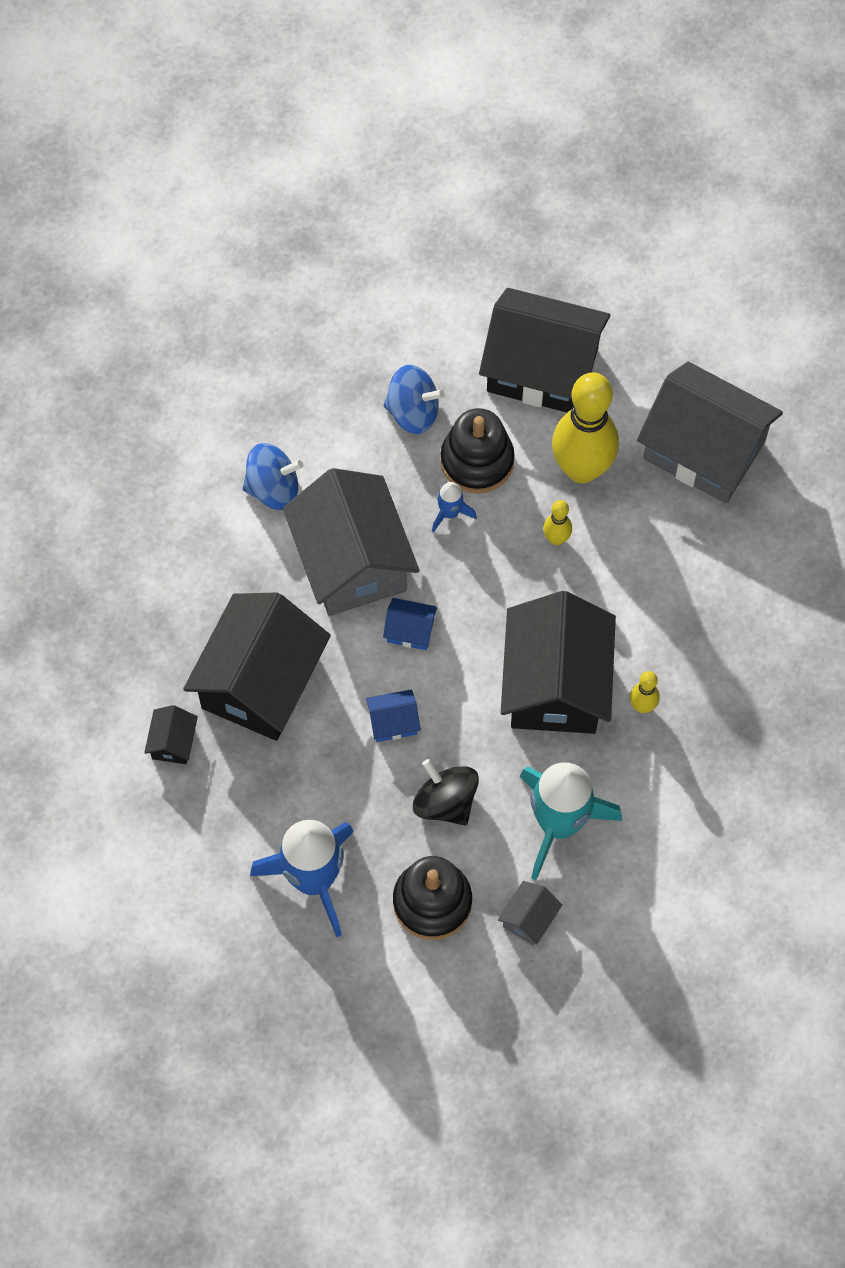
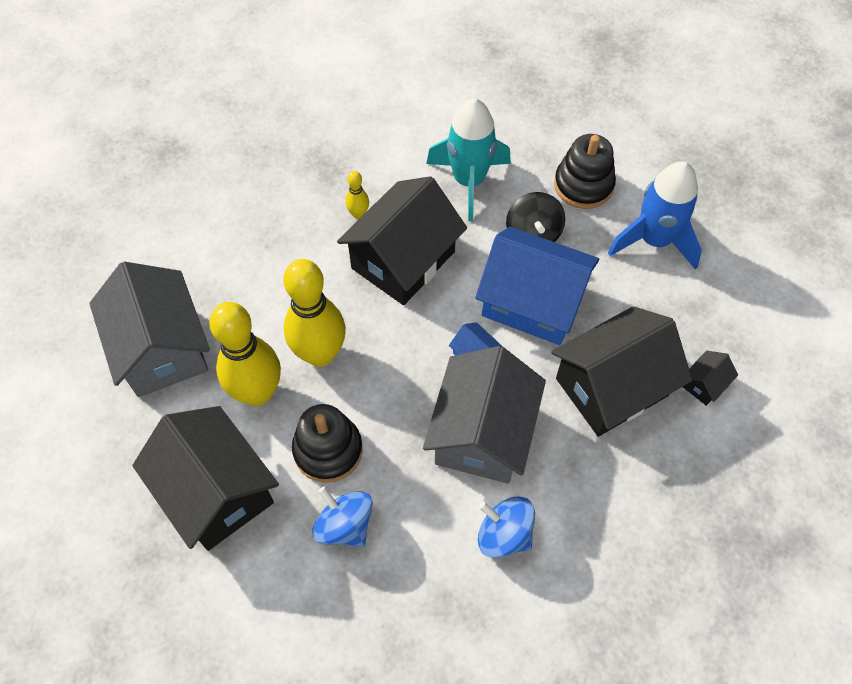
camera: 145 degrees left, 5 degrees down
blue house [366,690,421,742] -> blue house [475,227,599,345], size x2.42
blue rocket [432,482,477,532] -> none
grey house [498,881,562,945] -> none
yellow bowling pin [543,500,572,545] -> yellow bowling pin [283,259,346,367], size x2.30

